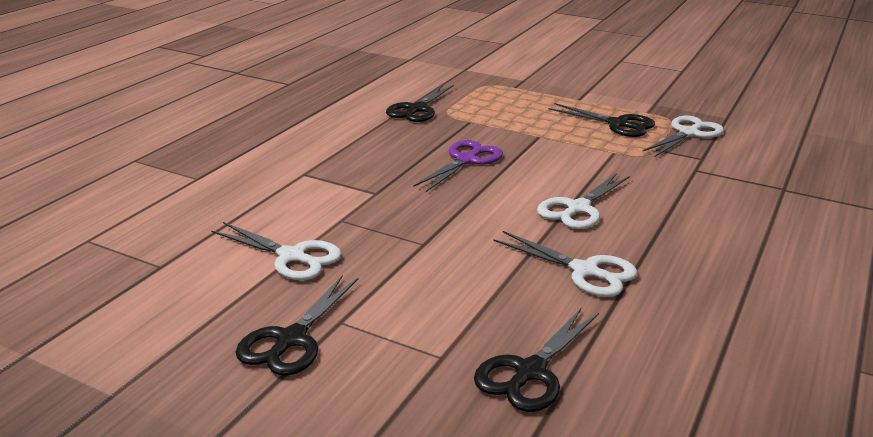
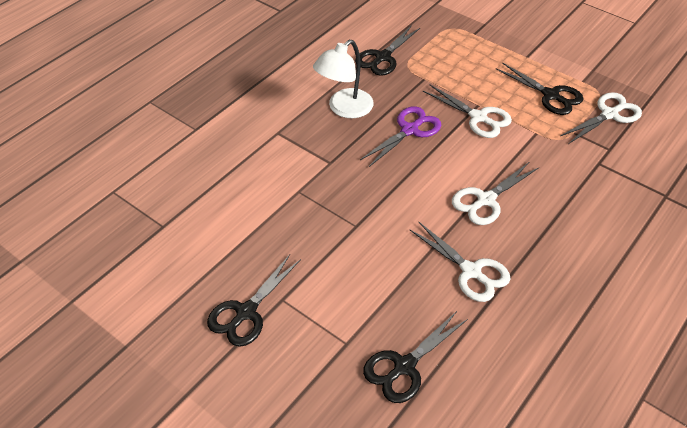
camera: 10 degrees right, 20 degrees up
white scissors [211,222,342,280] -> white scissors moved to [423,85,512,138]
none -> white lamp [313,40,374,118]

